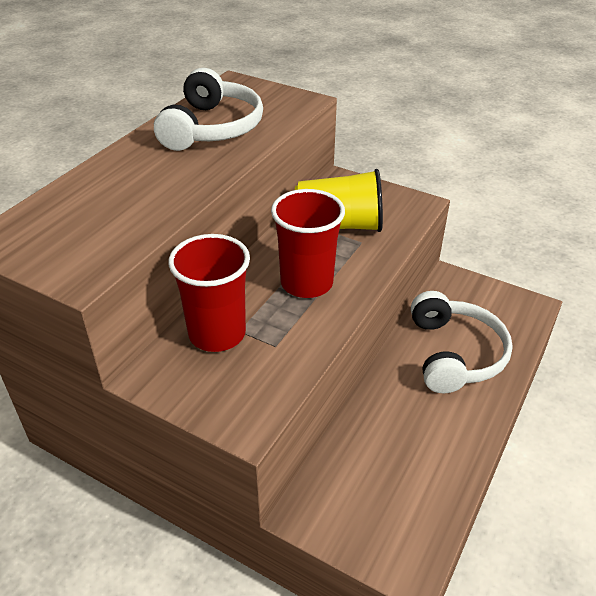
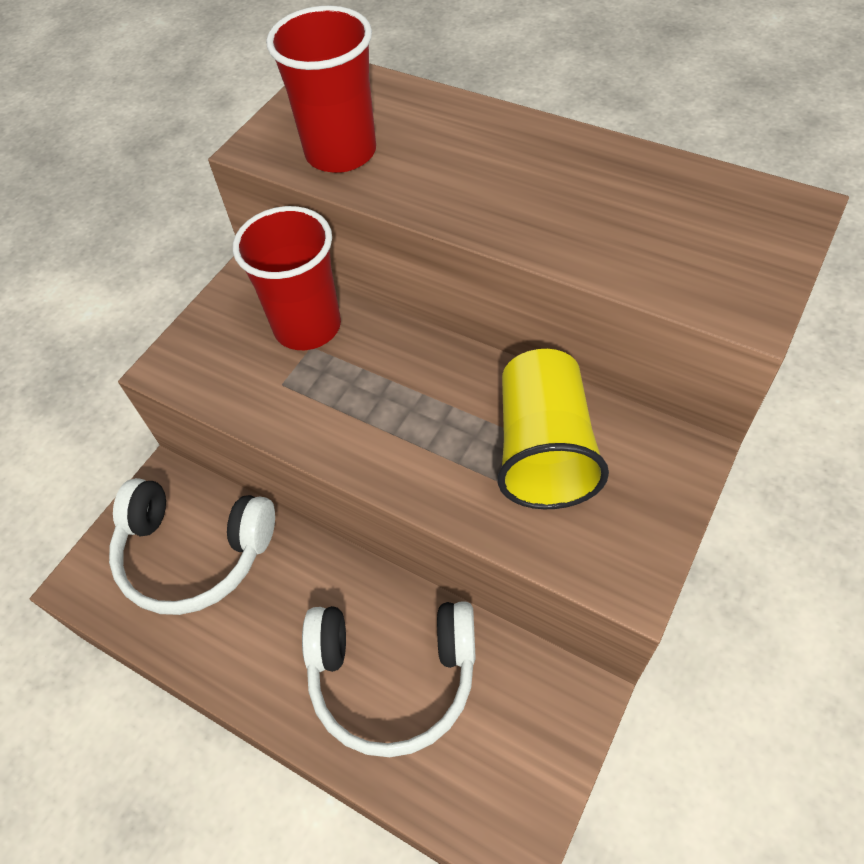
camera: 95 degrees right, 15 degrees up
white headphones [154,68,263,151] -> white headphones moved to [109,478,275,615]
red cup [271,189,345,298] -> red cup moved to [266,6,376,173]

